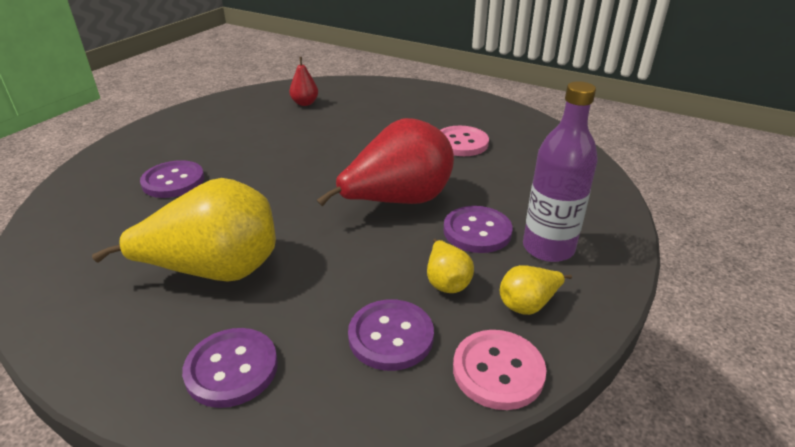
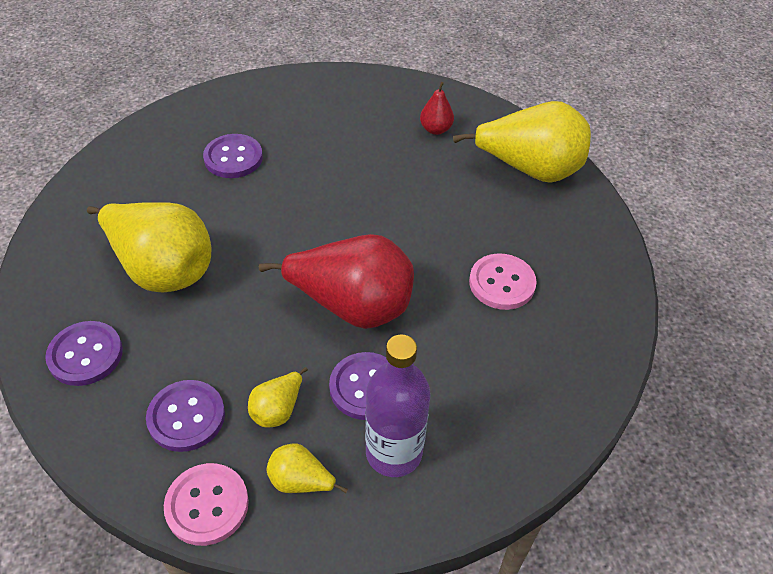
camera: 45 degrees right, 15 degrees up
none -> yellow pear [453,101,591,183]

